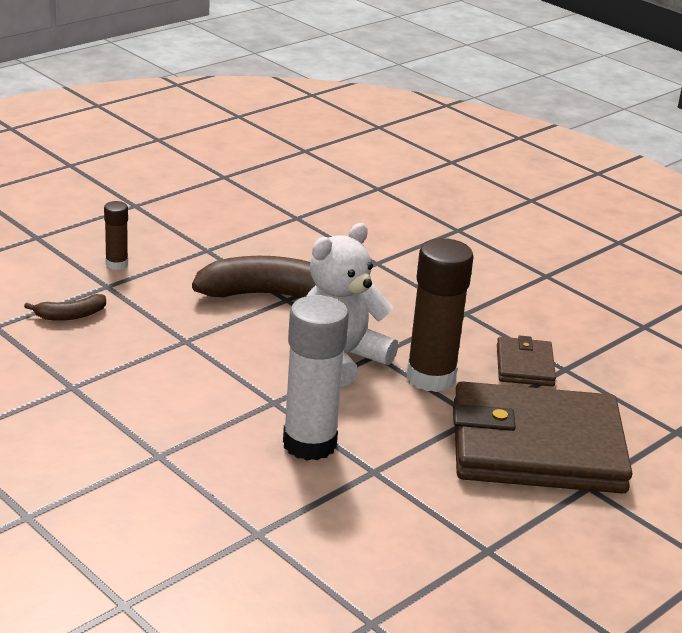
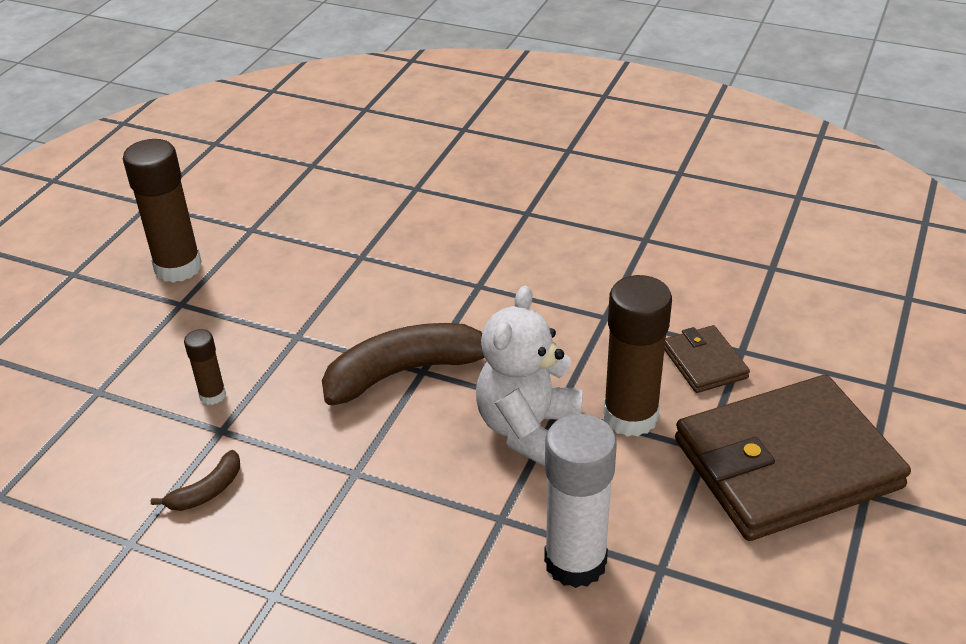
camera: 20 degrees left, 10 degrees up
none -> brown glue stick [123,139,202,283]

